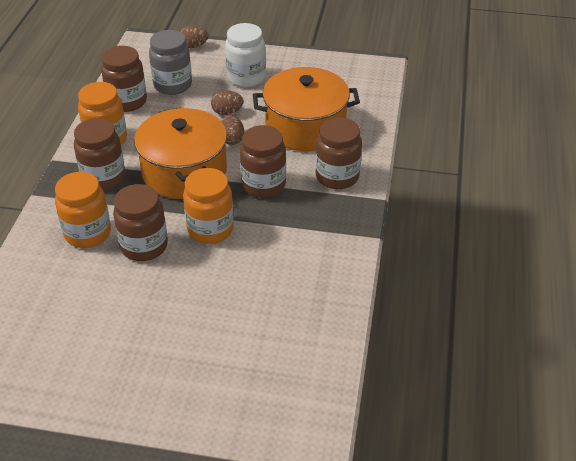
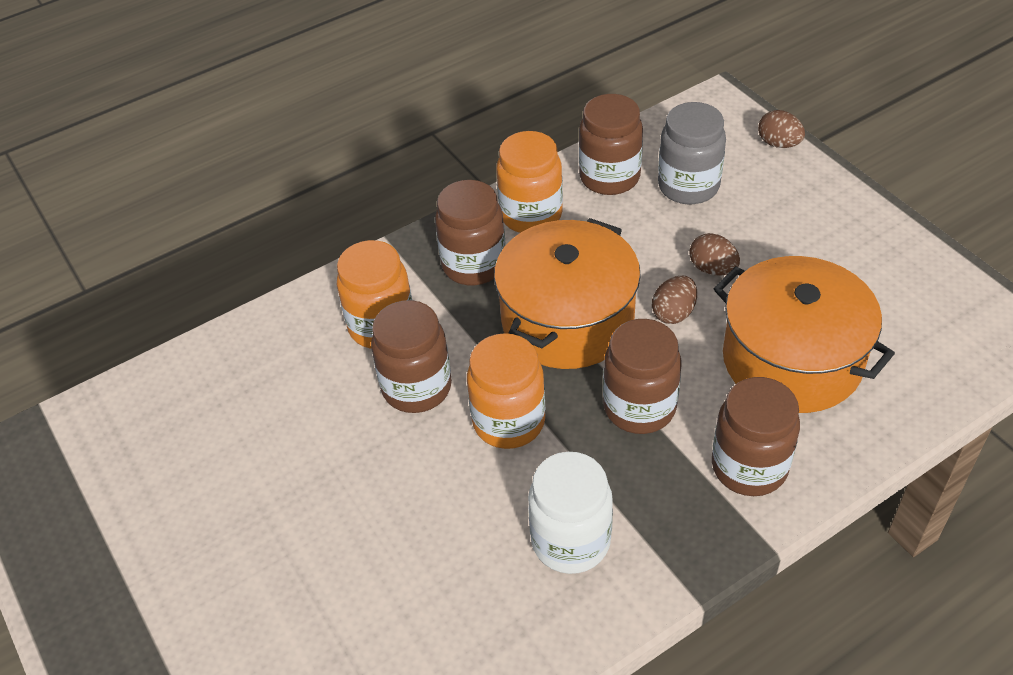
camera: 50 degrees right, 5 degrees up
white jar [225,23,266,88] -> white jar moved to [528,452,613,574]

